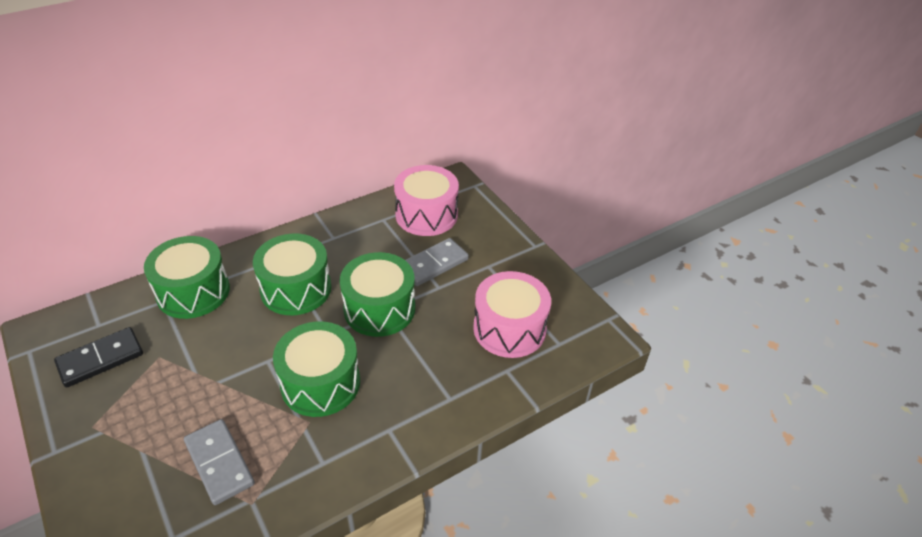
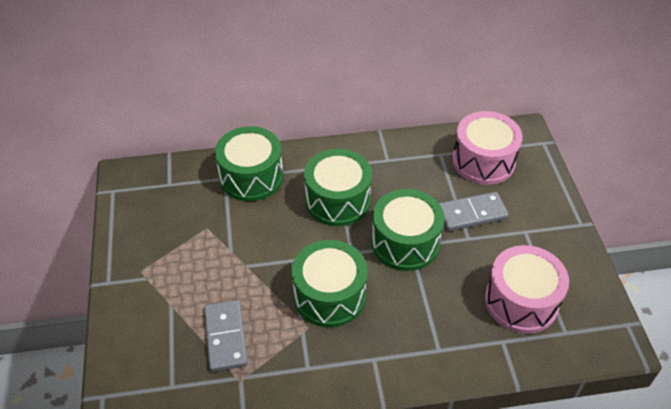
camera: 25 degrees right, 5 degrees up
black domino [54,327,143,388] -> none

